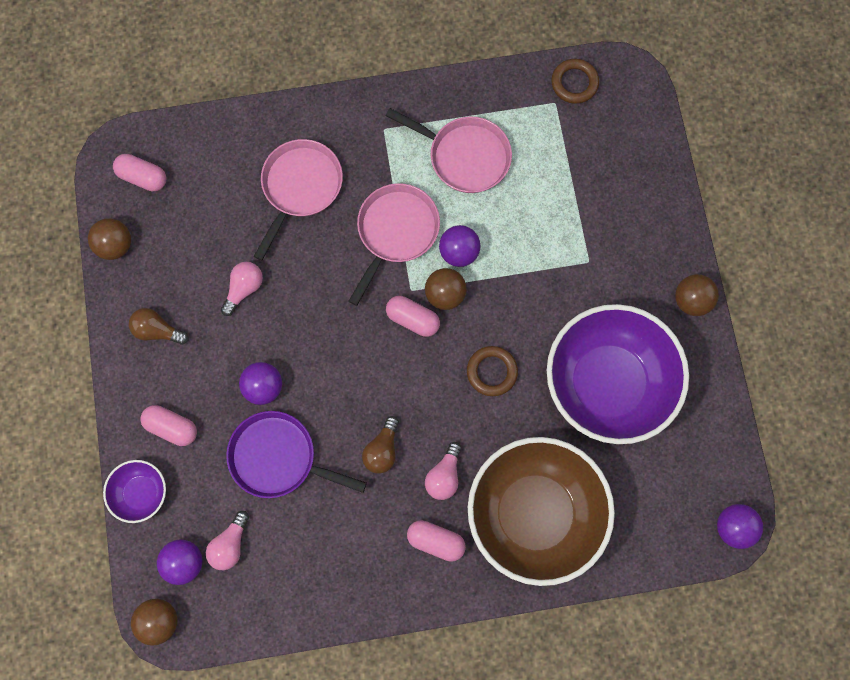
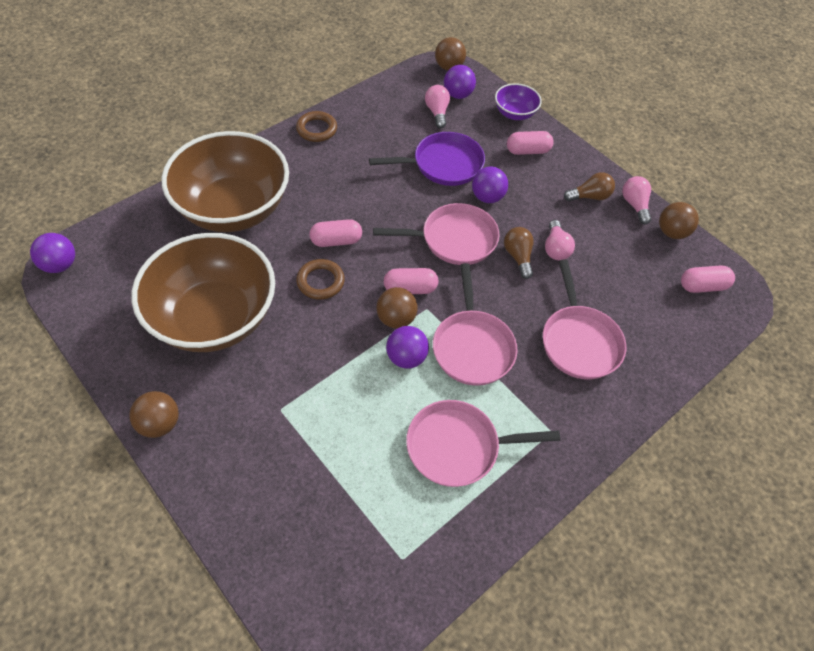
camera: 145 degrees right, 20 degrees down
brown light bulb [362,416,399,474] -> brown light bulb moved to [504,227,534,279]
pink capsule [407,520,466,562] -> pink capsule moved to [309,219,362,247]
pink light bulb [425,442,462,500] -> pink light bulb moved to [622,176,651,224]
purple bowl [547,304,689,444] -> brown bowl [132,233,275,352]
brown ring [551,59,599,104] -> brown ring moved to [296,111,337,142]
none -> pink pan [373,203,500,265]

